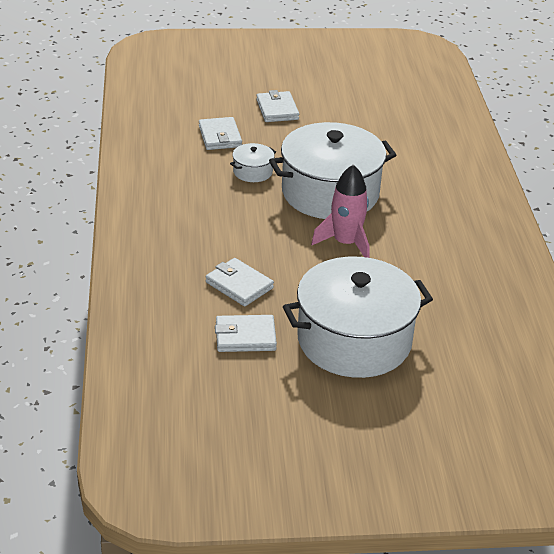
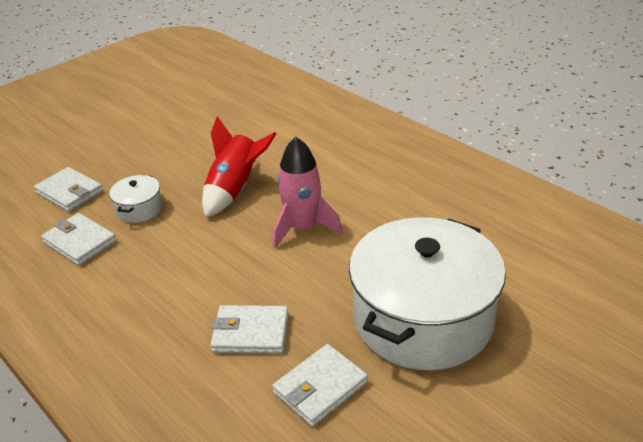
camera: 35 degrees left, 0 degrees up
white wallet [256,90,299,122] -> white wallet moved to [41,213,116,266]
white pot [269,122,396,219] -> red rocket [202,116,276,218]

